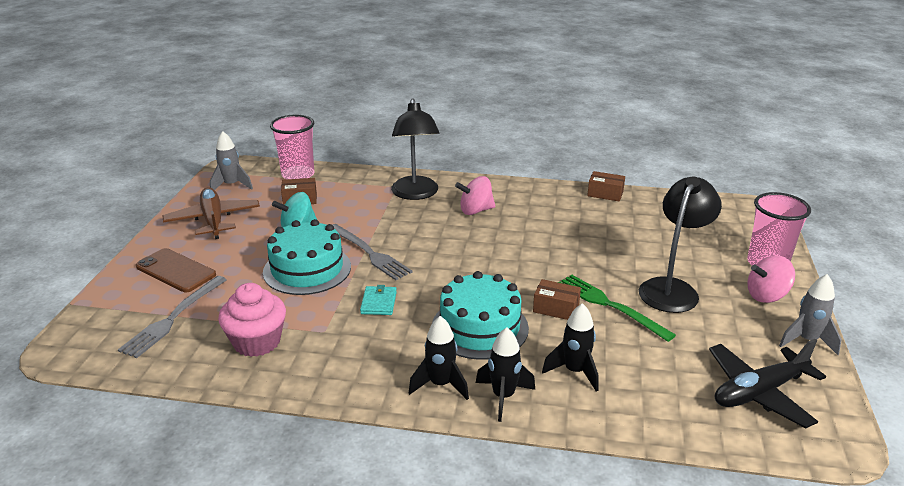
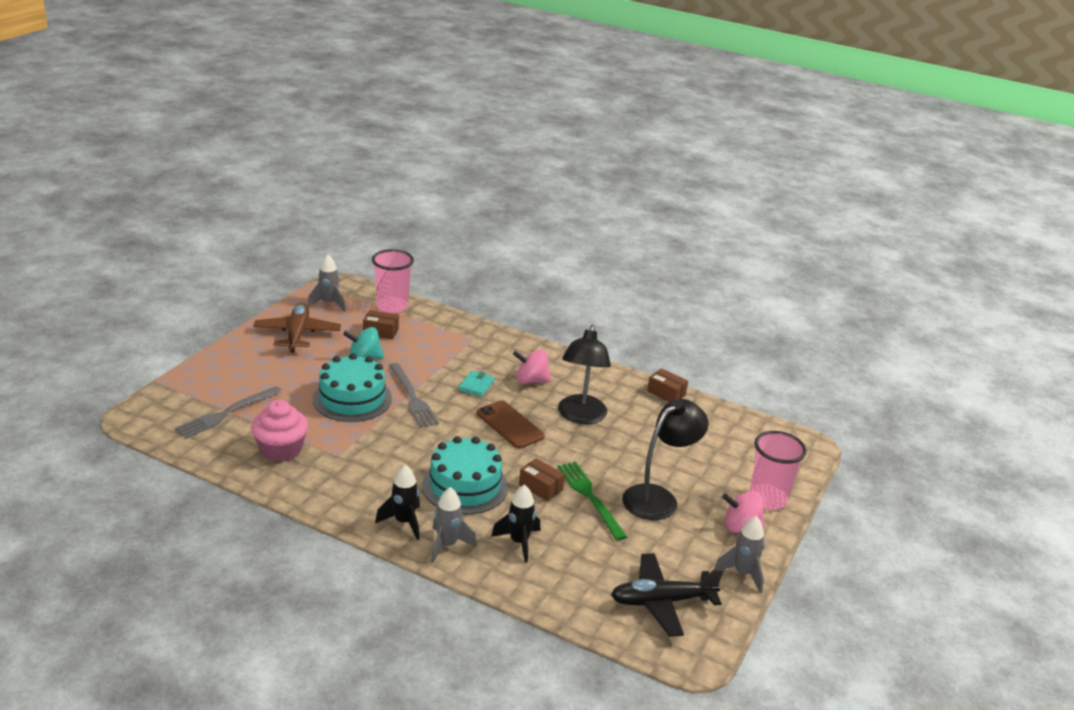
camera: 15 degrees right, 0 degrees up
brown phone [136,248,216,292] -> brown phone moved to [476,400,545,449]
turquoise wallet [360,285,397,315] -> turquoise wallet moved to [458,371,494,397]
black lamp [391,98,440,200] -> black lamp moved to [558,324,611,424]
black rocket [476,327,535,422] -> grey rocket [431,487,477,563]

